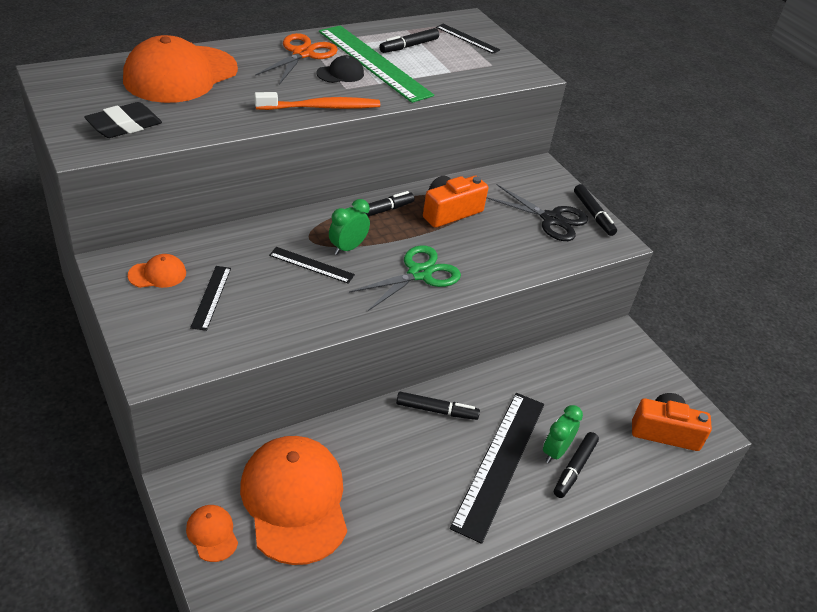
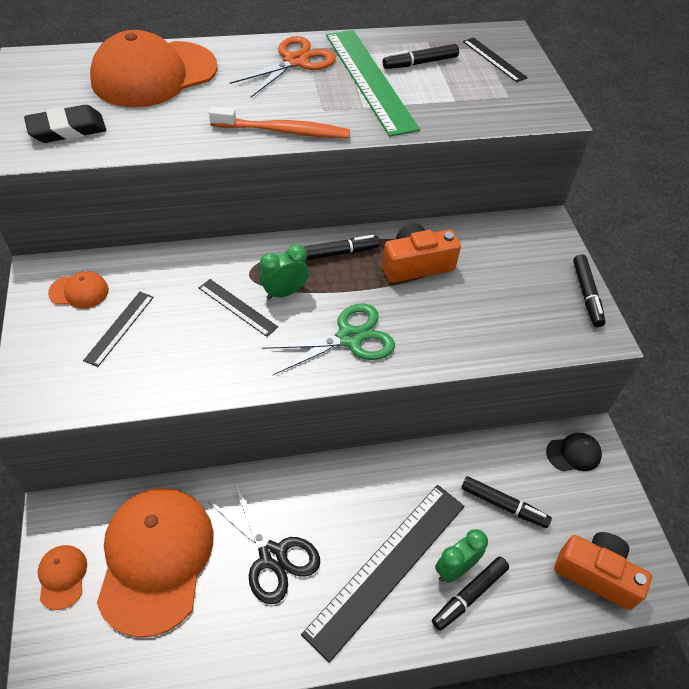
camera: 20 degrees right, 10 degrees up
black cap [317,55,364,83] -> black cap moved to [546,433,602,471]
black marker [396,392,480,420] -> black marker moved to [461,476,552,528]
black scissors [486,184,588,241] -> black scissors moved to [207,482,320,604]

